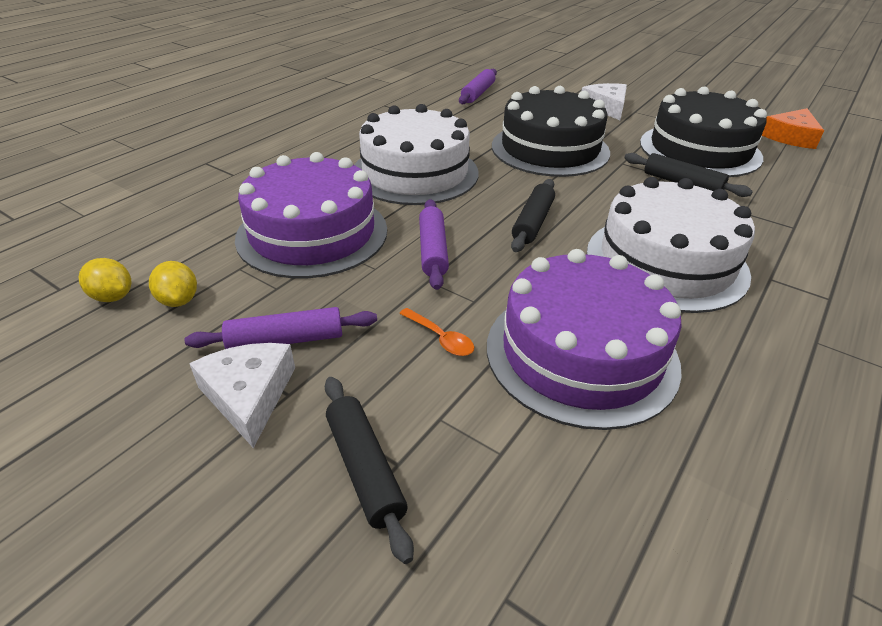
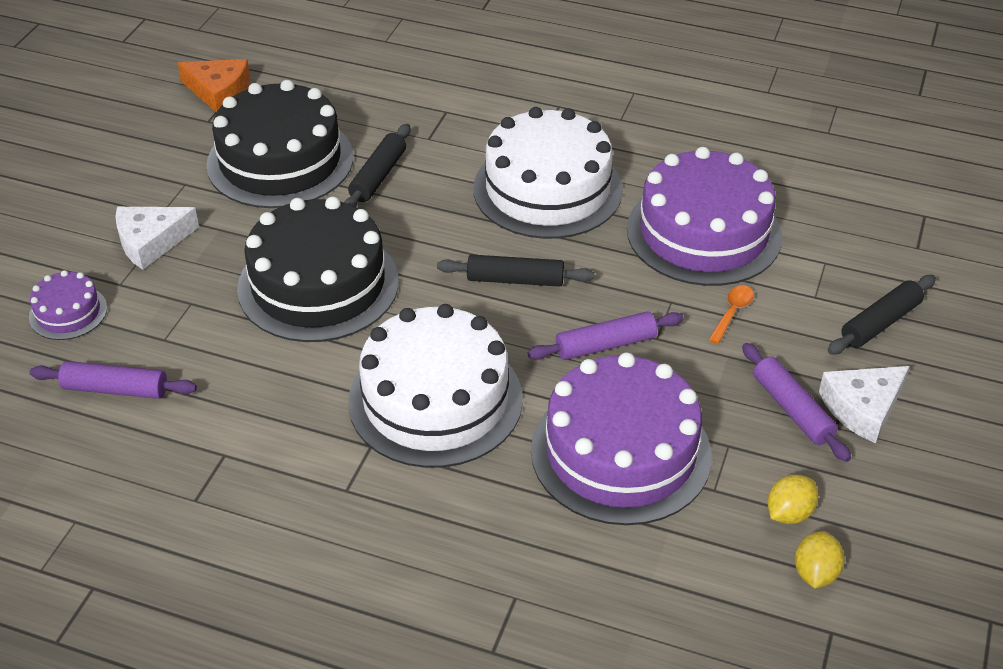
camera: 105 degrees left, 5 degrees up
none -> purple cake [29,270,107,340]

